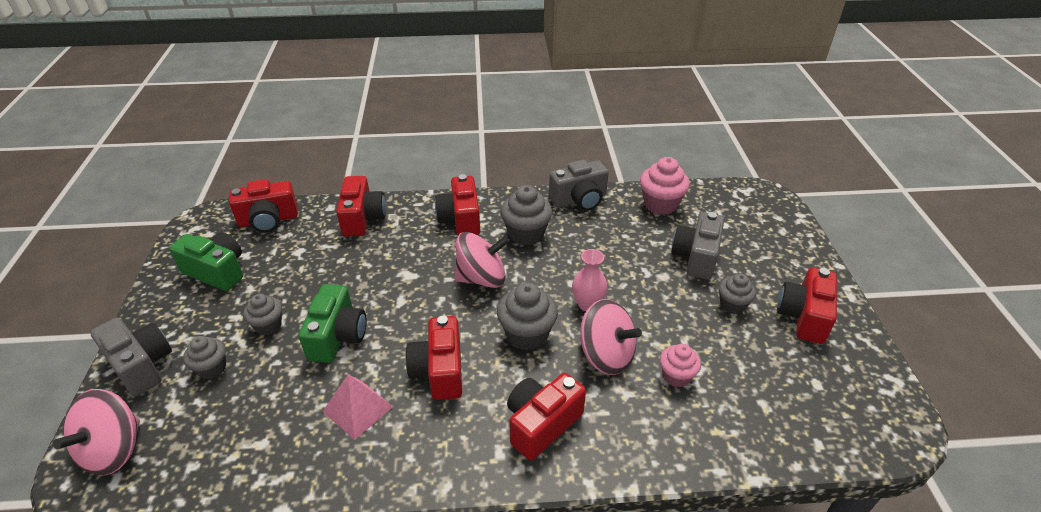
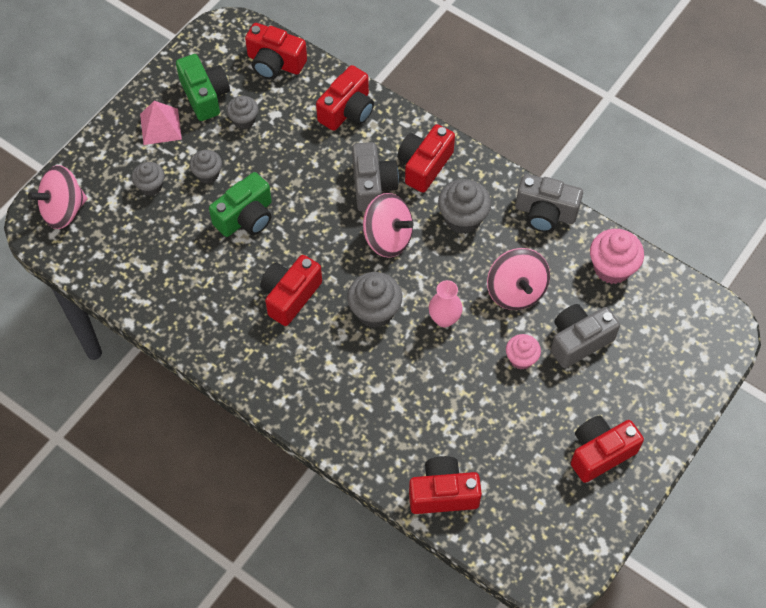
camera: 40 degrees right, 20 degrees up
grey camera [90,318,172,396] -> grey camera moved to [352,142,399,212]
pink pyramid [323,374,393,440] -> pink pyramid moved to [140,101,182,145]
red camera [507,373,586,460] -> red camera moved to [409,456,482,514]
pink spinning top [579,299,642,375] -> pink spinning top moved to [487,248,550,310]
pink cupcake [660,344,701,388] -> pink cupcake moved to [506,334,541,370]
grey cupcake [719,273,756,314] -> grey cupcake moved to [227,96,259,129]

